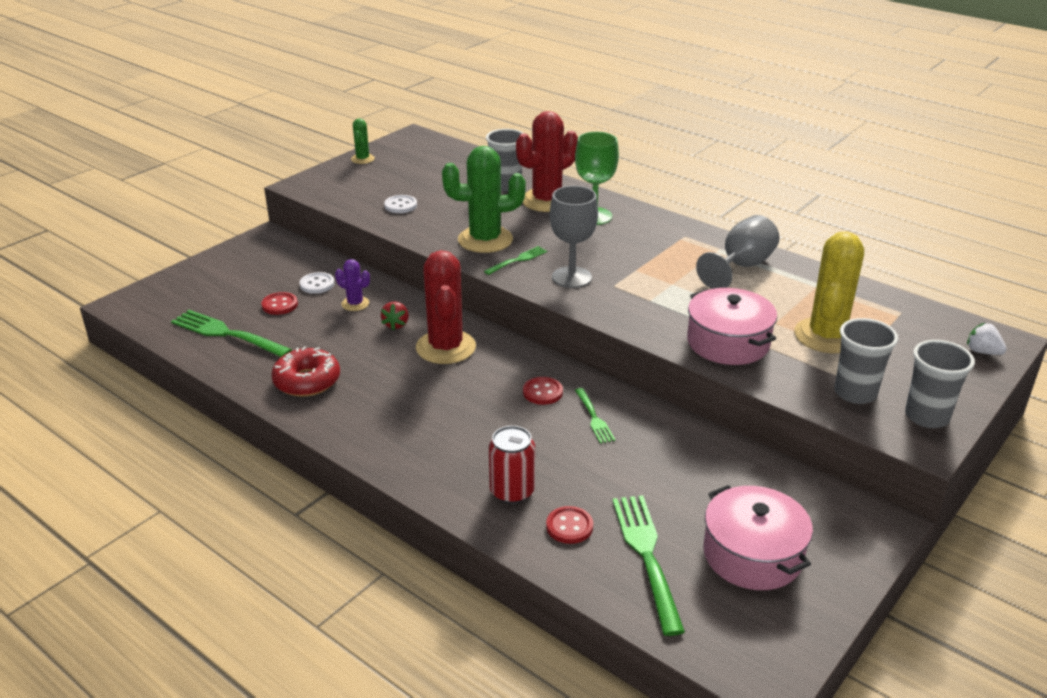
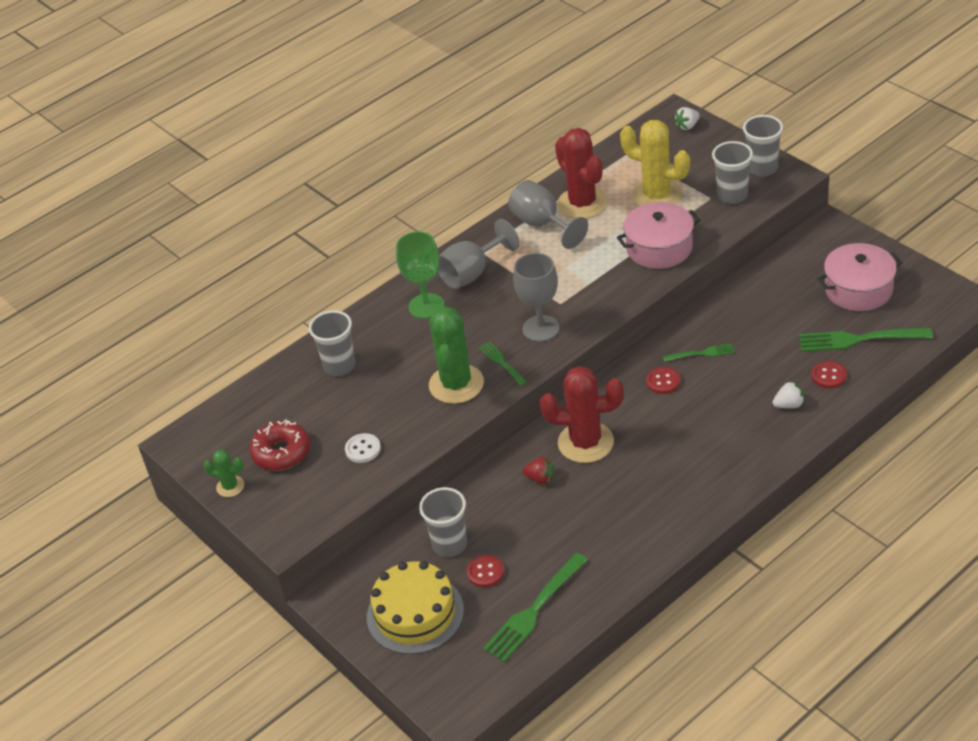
camera: 75 degrees left, 10 degrees up
red donut [271,346,340,397] -> red donut moved to [249,419,310,471]
white button [300,272,335,294] -> grey cup [419,487,467,557]
purple cactus [335,259,370,311] -> none
red can [489,426,535,504] -> white strawberry [773,381,804,408]
red cactus [516,111,578,212] -> red cactus moved to [555,128,607,219]
none -> yellow cake [367,561,464,654]
none -> grey goblet [438,219,520,289]

